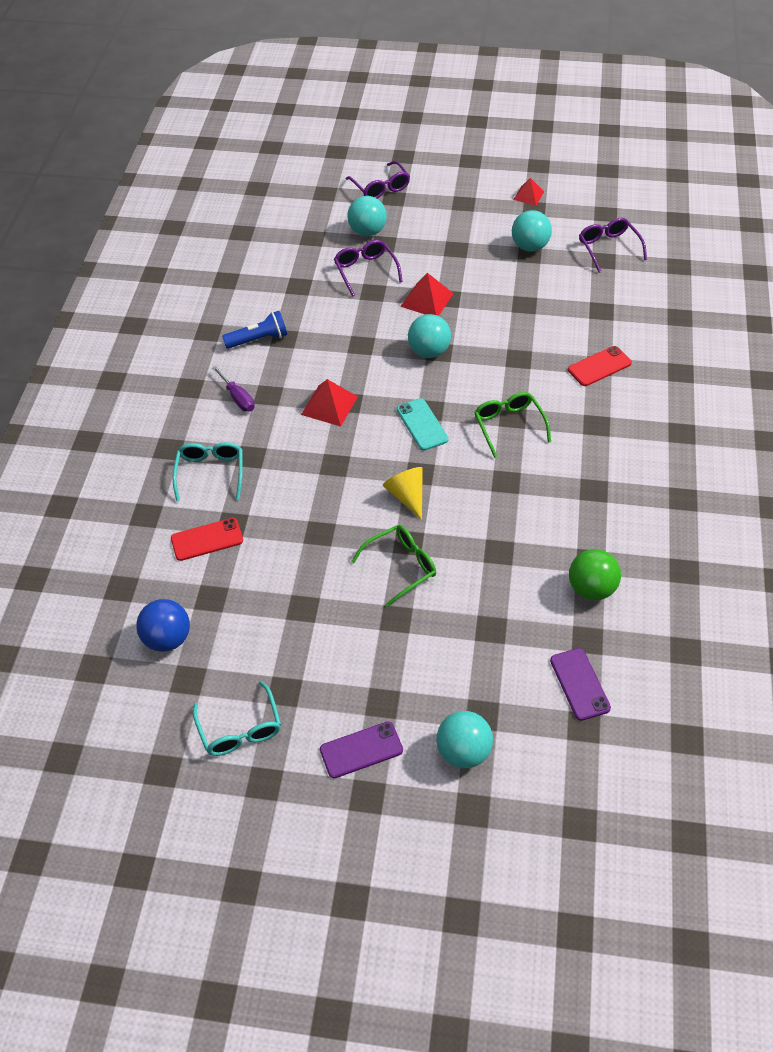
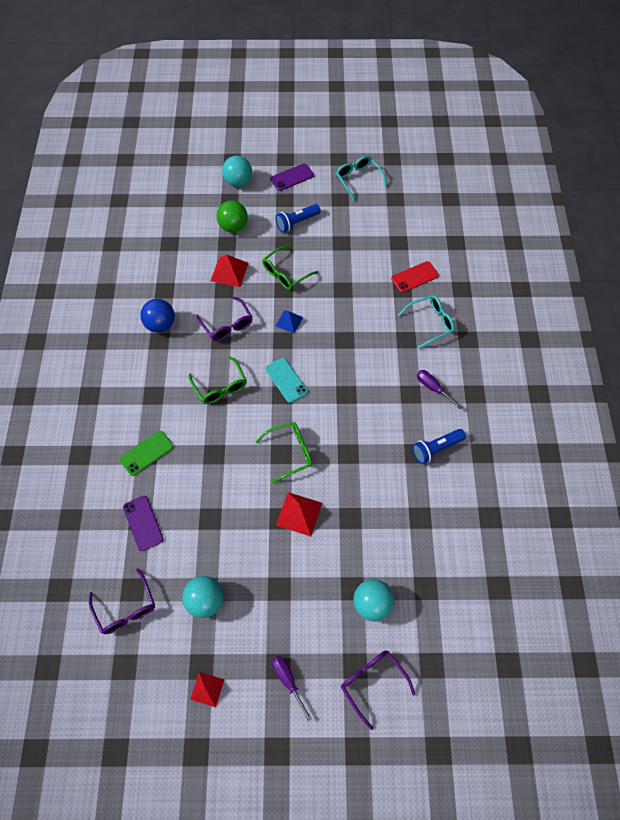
camera: 170 degrees right, 10 degrees up
blue ball [136,599,190,652] -> blue ball moved to [140,299,175,333]
turquoise glasses [172,442,243,501] -> turquoise glasses turned 105 degrees counterclockwise [398,295,455,348]
red pyramid [301,379,358,427] -> red pyramid moved to [210,255,249,287]
purple glasses [334,240,403,297] -> purple glasses moved to [196,297,252,341]
yellow cone [383,467,423,520] -> blue pyramid [276,310,303,333]
turquoise ball [408,314,451,358] -> green glasses [256,422,312,483]
purple phone [550,648,611,721] -> purple phone moved to [123,496,164,551]
red phone [568,346,632,386] -> green phone [120,431,174,476]
green ball [569,549,621,600] -> green ball moved to [216,200,248,233]
none -> purple screwdriver [272,656,312,722]
none -> blue flashlight [275,204,321,232]

